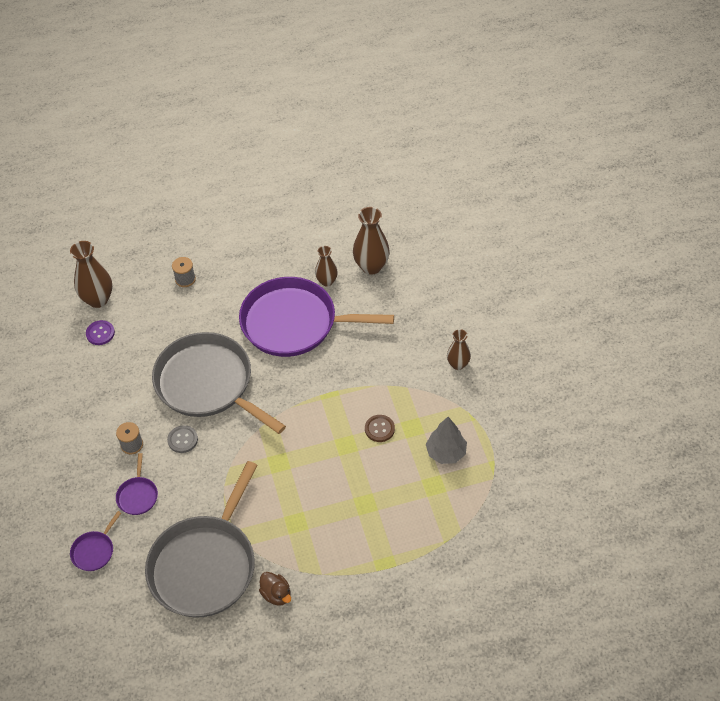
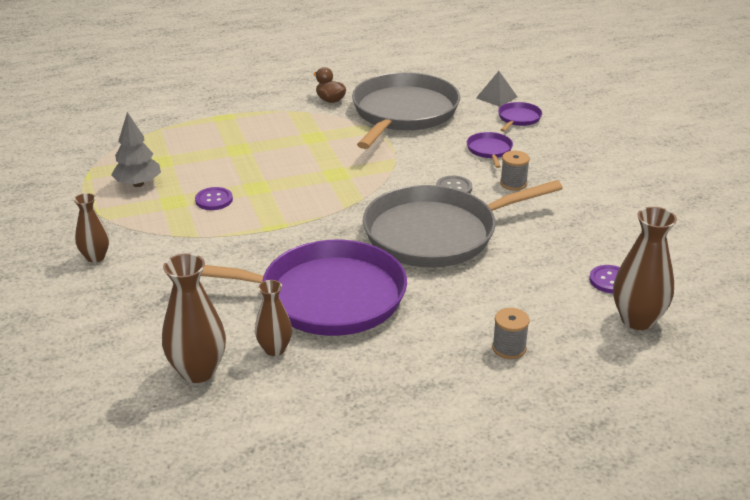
camera: 175 degrees right, 20 degrees down
grey pan [152,332,286,434] -> grey pan turned 120 degrees clockwise [363,180,563,268]
brown button [365,415,395,442] -> purple button [195,187,233,210]
none -> grey pyramid [476,71,517,107]

